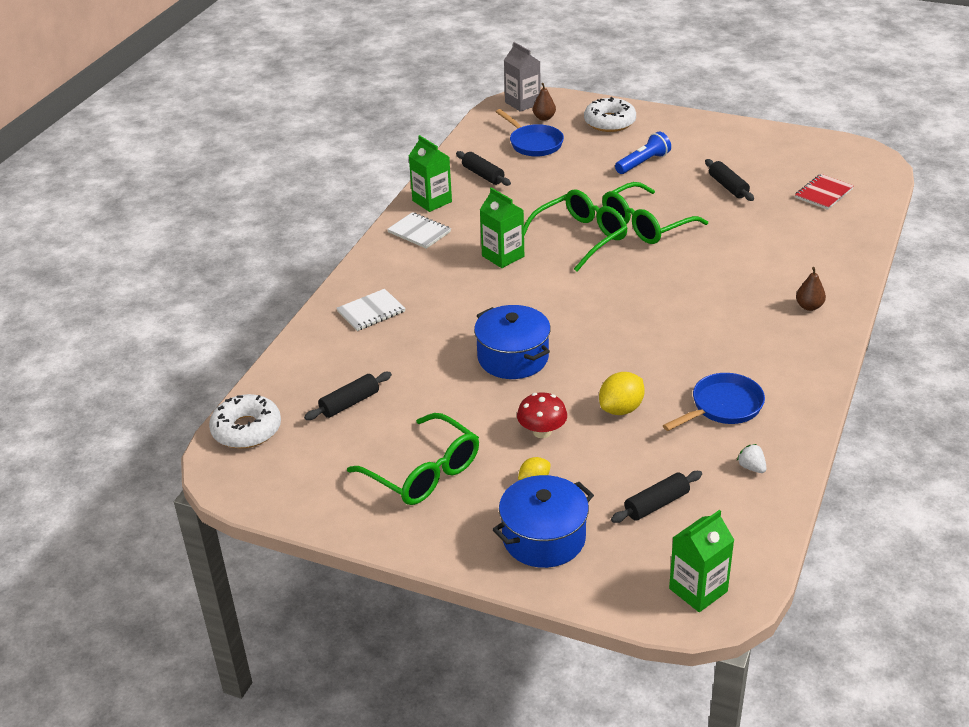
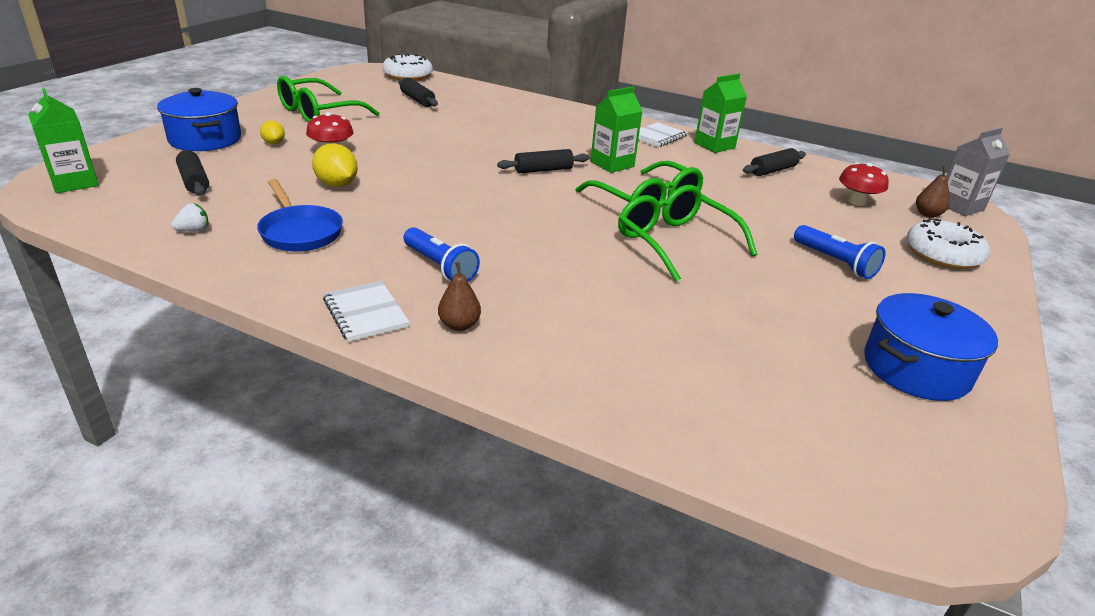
camera: 90 degrees right, 5 degrees down
white notebook [336,289,406,331] -> white notebook moved to [323,281,410,342]
blue pot [474,305,551,379] -> blue pot moved to [864,293,998,401]
blue pan [496,109,564,157] -> red mushroom [839,163,889,206]
black rolling pin [705,159,754,201] -> black rolling pin moved to [497,149,589,173]
red notebook [795,174,854,210] -> none
none -> blue flashlight [404,227,480,282]

